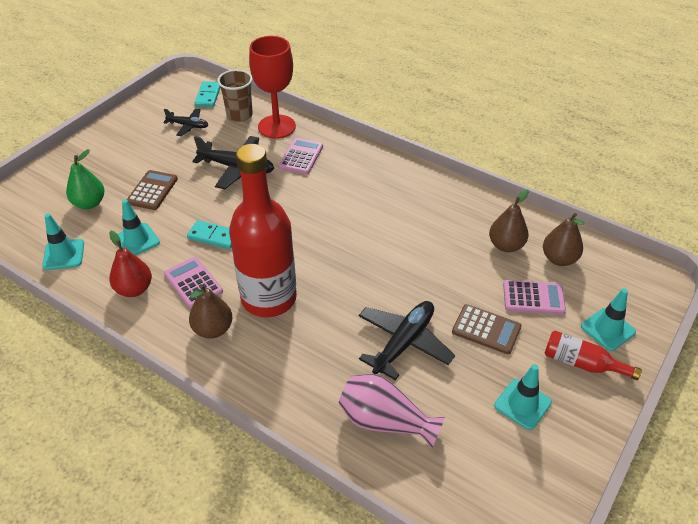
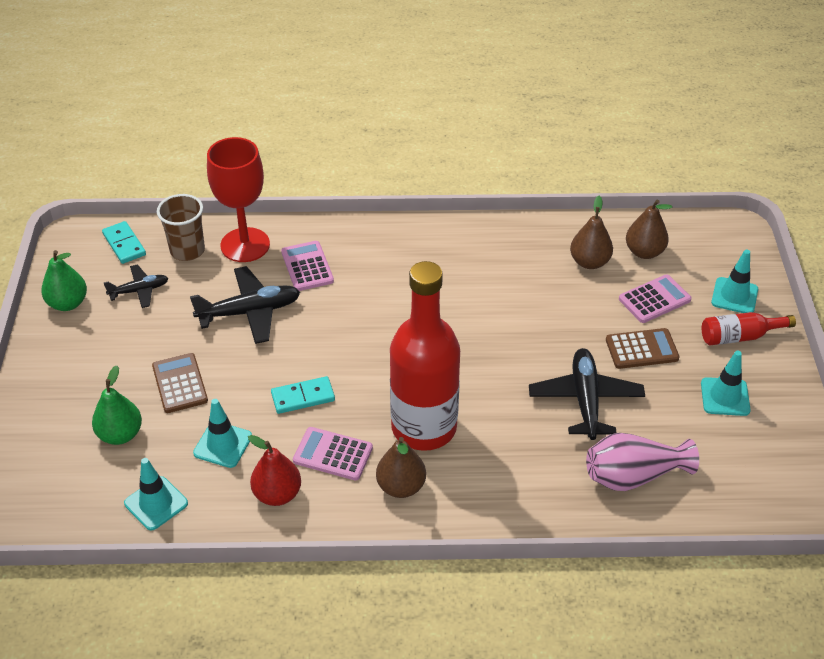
camera: 35 degrees left, 0 degrees up
none -> green pear [41,250,87,311]

